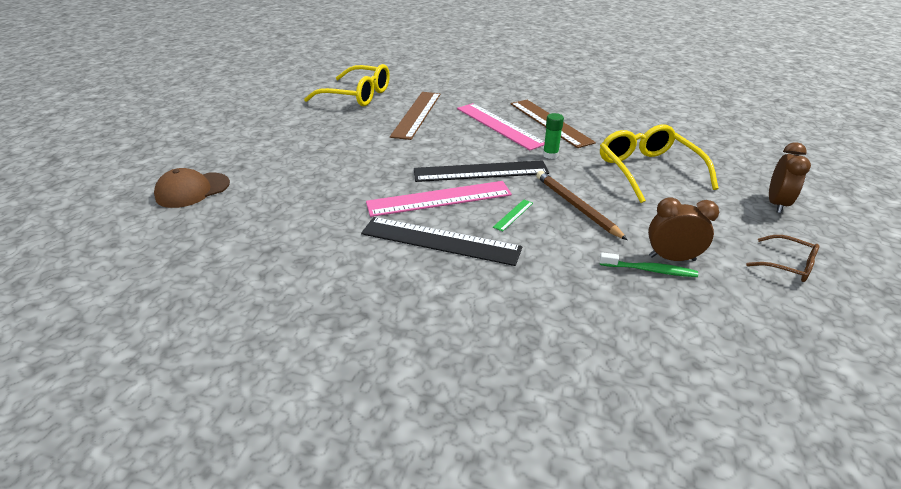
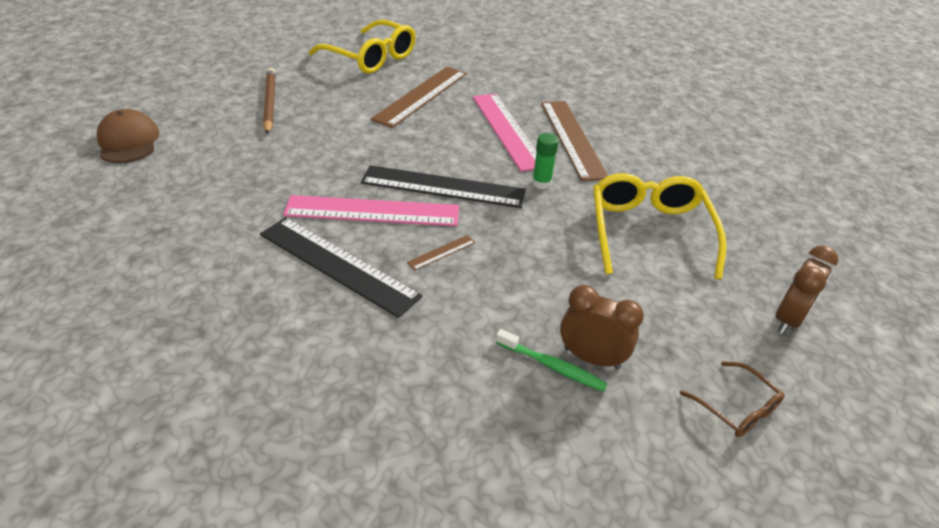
camera: 15 degrees right, 5 degrees up
brown cap [154,168,230,208] -> brown cap turned 90 degrees clockwise [96,109,159,163]
green ruler [493,200,533,231] -> brown ruler [407,235,475,270]
brown pencil [536,171,628,240] -> brown pencil moved to [263,68,276,135]

